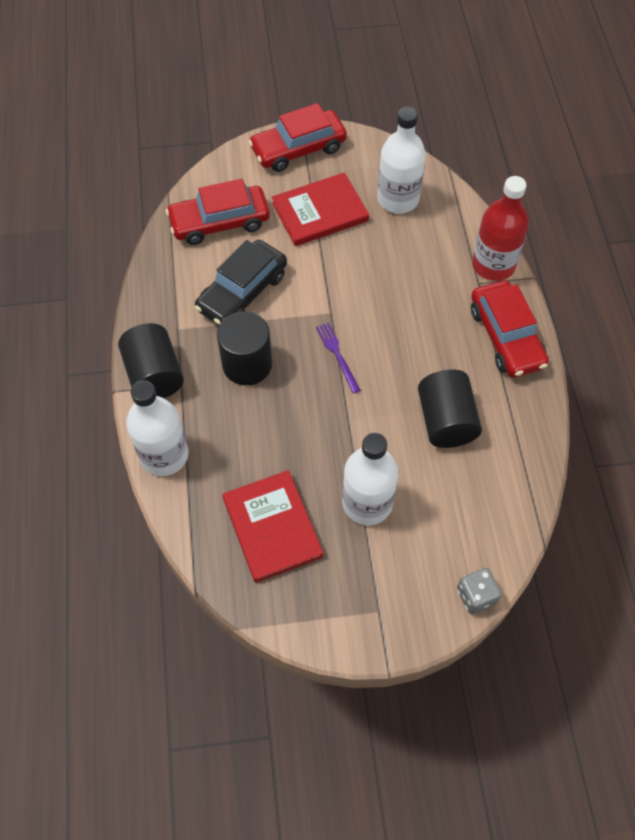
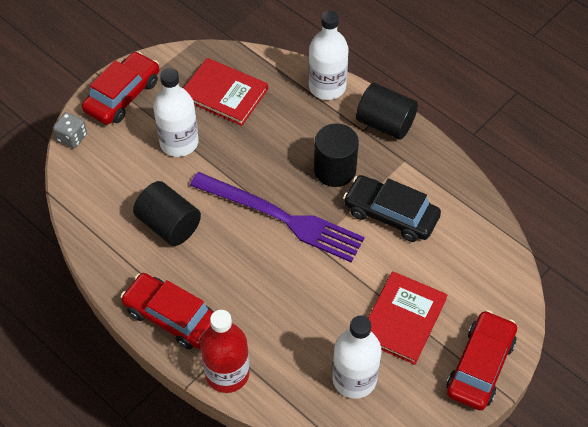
camera: 140 degrees right, 5 degrees down
red car [166,179,270,245] -> red car moved to [82,51,160,125]
black car [195,240,287,326] -> black car turned 60 degrees counterclockwise [343,175,441,242]
purple fork [316,322,361,393] -> purple fork [190,172,365,262], size x2.45

